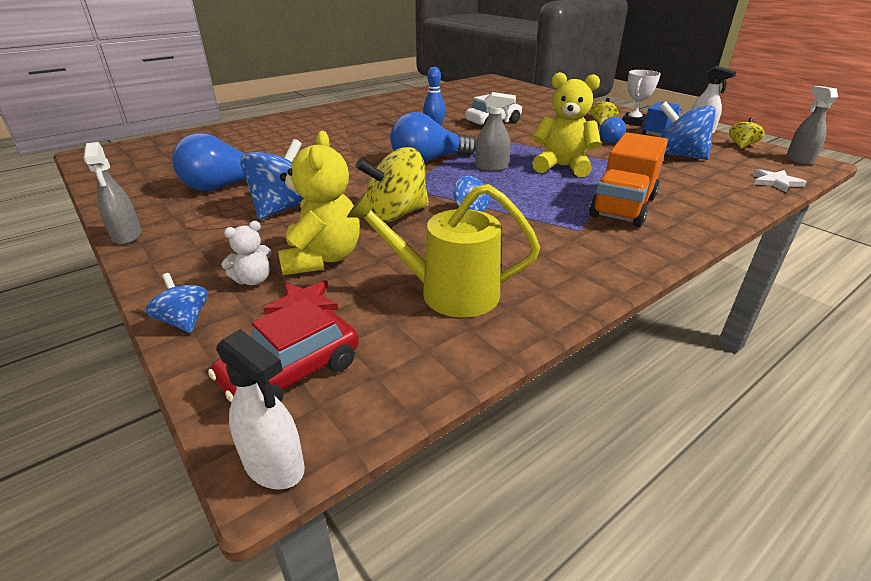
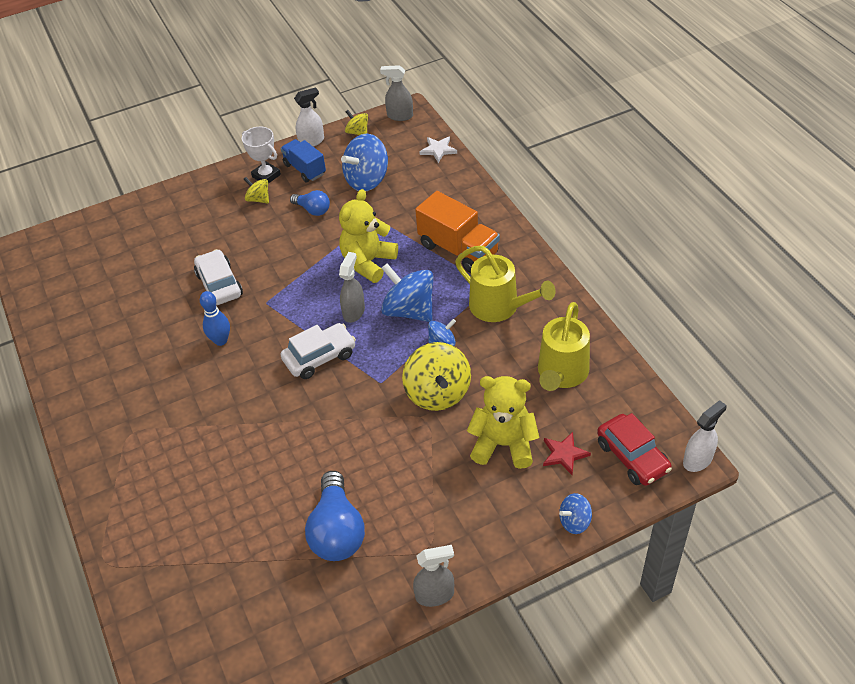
camera: 75 degrees left, 15 degrees up
white teddy bear [221,221,272,285] -> none
blue spinning top [240,139,304,220] -> blue spinning top moved to [381,263,433,322]
blue light bulb [390,112,476,163] -> white car [281,323,356,379]
none -> yellow watering can [455,246,556,322]

